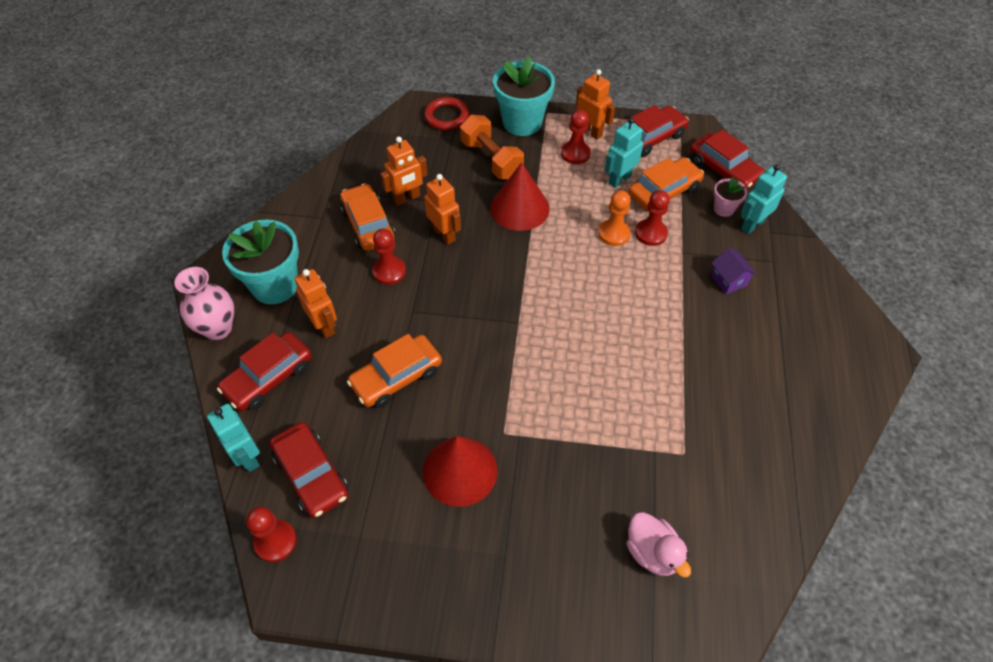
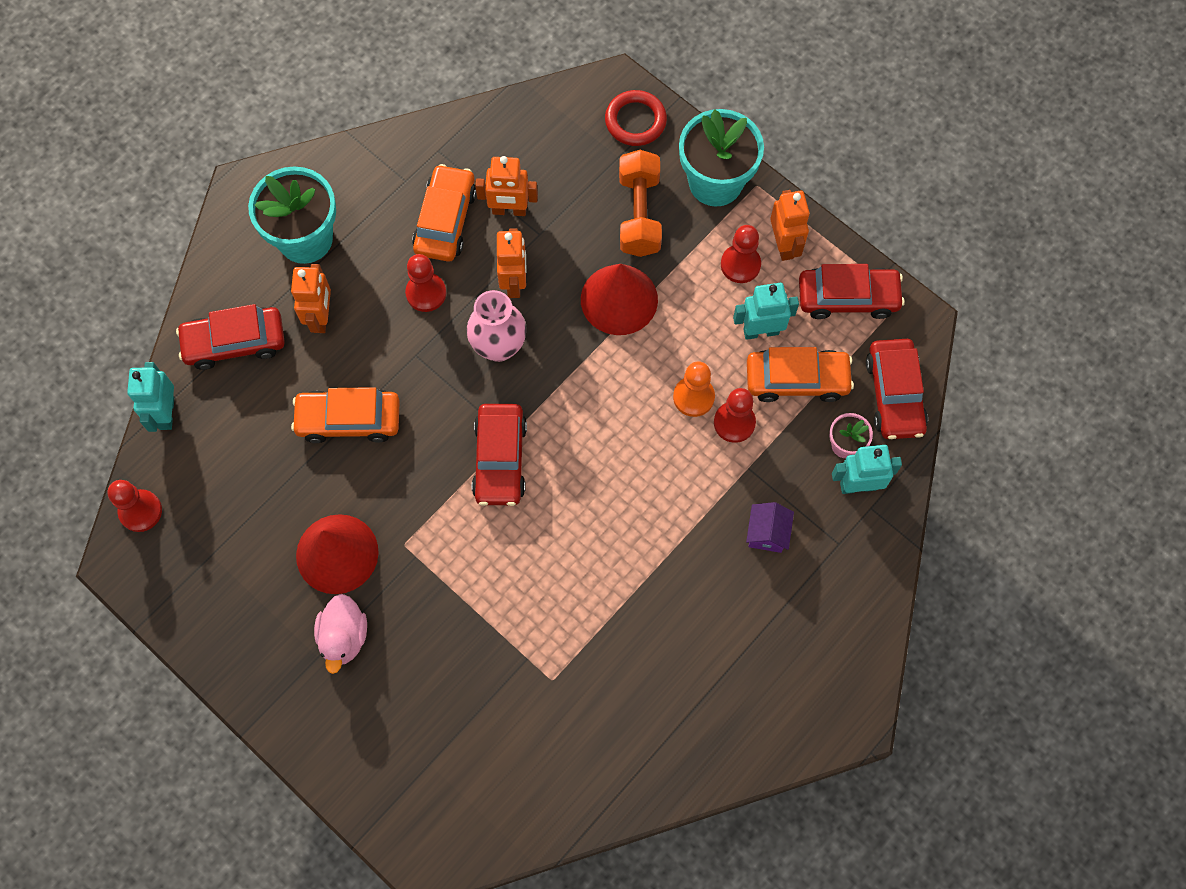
camera: 35 degrees right, 15 degrees up
pink vase [174,267,234,340] -> pink vase moved to [466,290,527,362]
red car [269,422,348,518] -> red car moved to [472,404,527,506]
pink duck [626,512,691,578] -> pink duck moved to [314,594,367,674]

